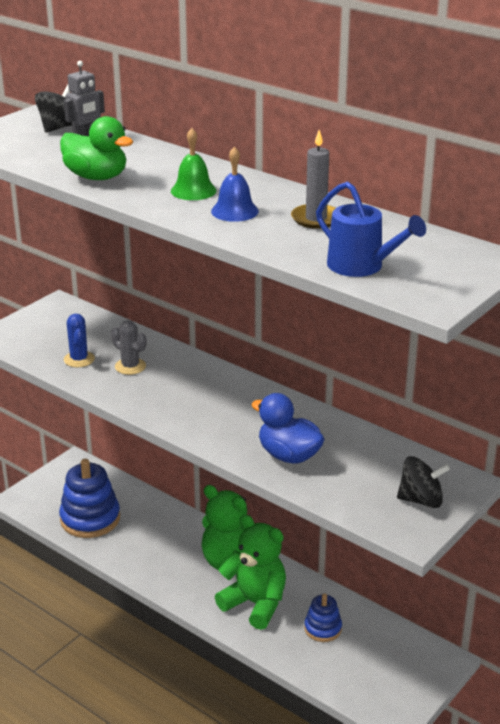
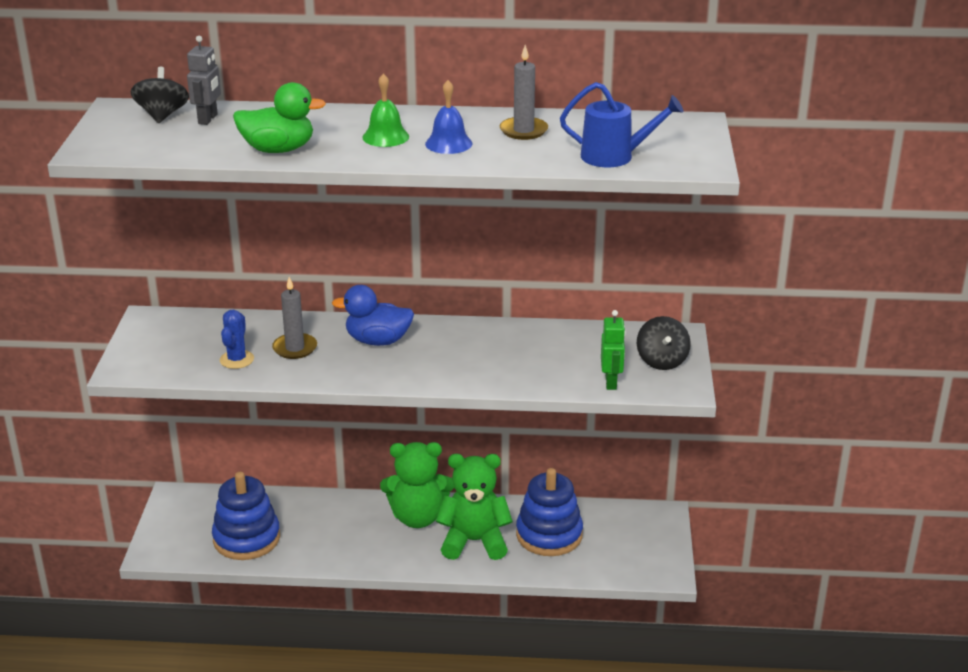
camera: 35 degrees left, 0 degrees up
blue cactus [64,314,95,368] -> blue cactus turned 60 degrees clockwise [220,310,254,369]
grey cactus [111,320,146,375] -> grey candle [272,277,317,359]
blue duck [251,393,325,464] -> blue duck moved to [332,285,414,346]
blue stacking toy [304,593,342,642] -> blue stacking toy [516,468,583,556], size x1.79
black spinning top [397,456,450,508] -> black spinning top turned 120 degrees clockwise [637,316,691,370]
none -> green robot [601,310,626,390]

